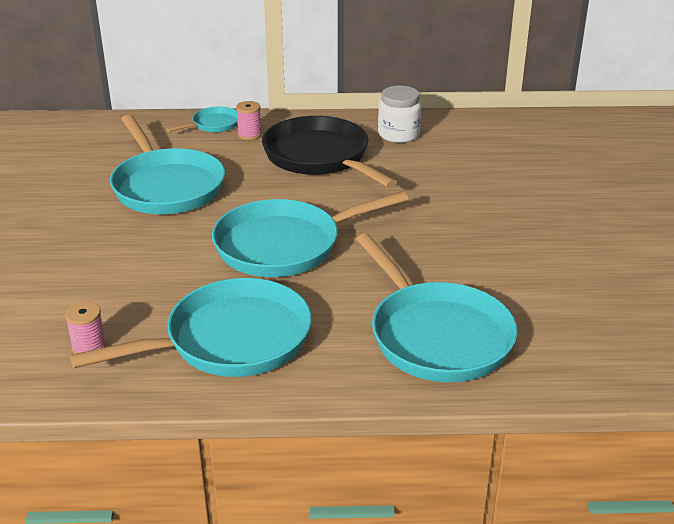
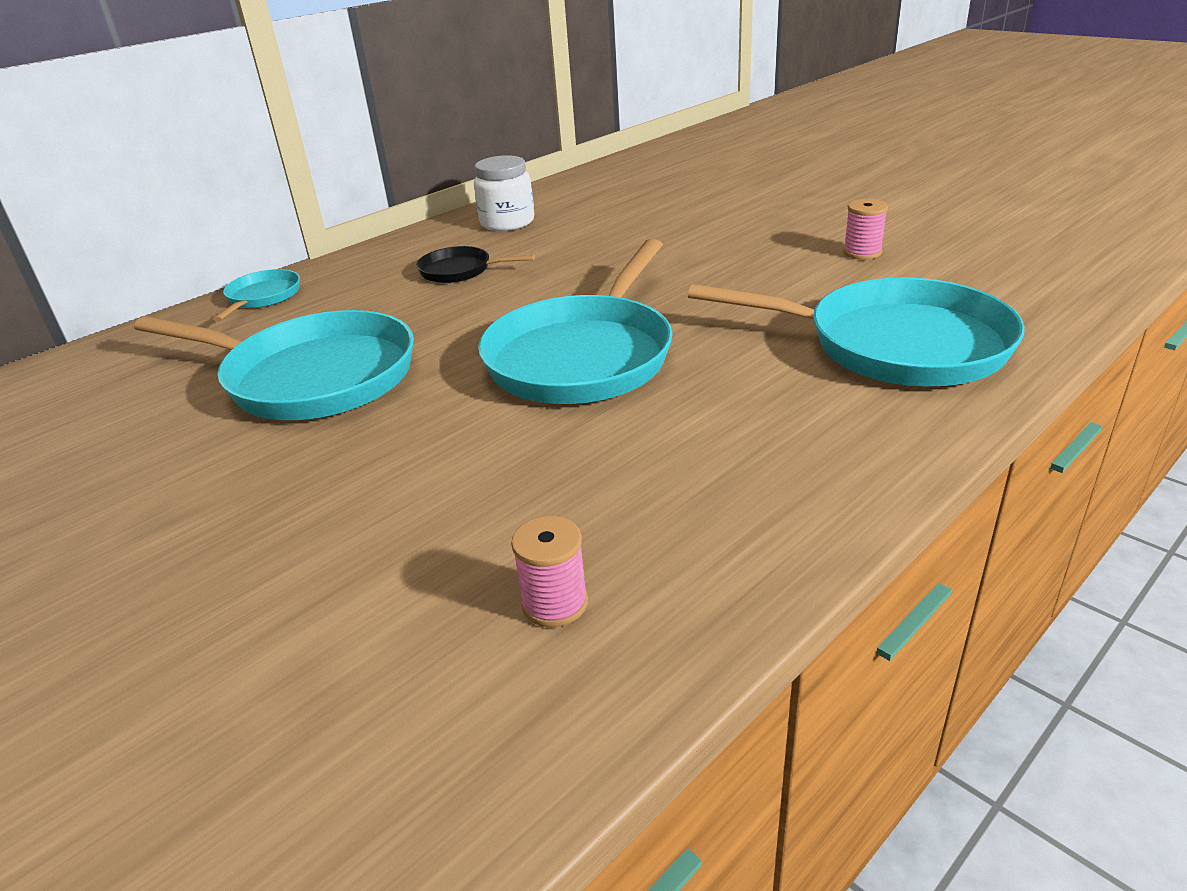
camera: 40 degrees left, 0 degrees up
turquoise pan [70,278,312,377] -> none
pink spool [236,101,262,140] -> pink spool moved to [843,199,888,260]
black pan [262,116,397,188] -> black pan [416,246,535,283], size x0.48

